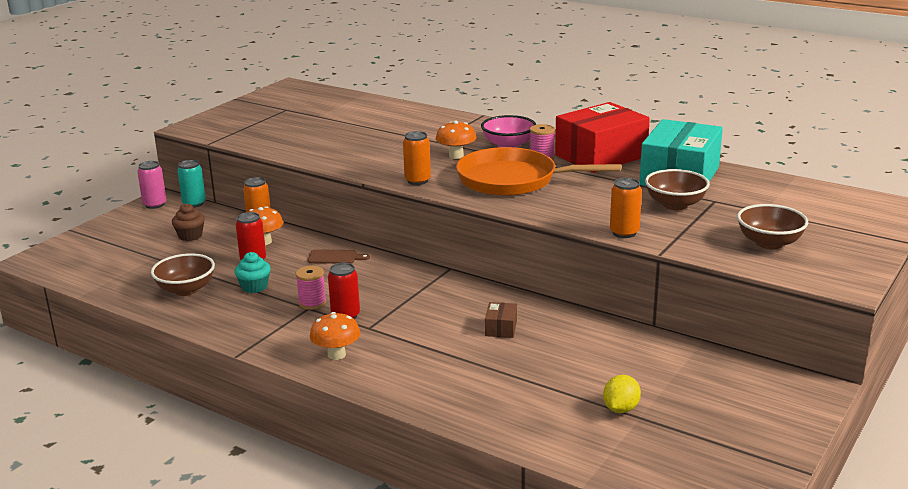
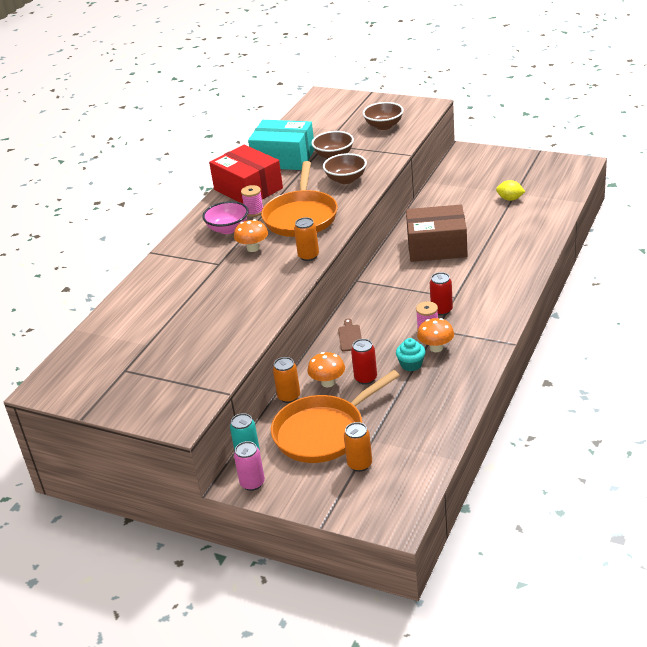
camera: 95 degrees left, 10 degrees up
brown bowl [151,253,215,296] -> brown bowl moved to [323,153,367,184]
brown cupcake [172,204,205,241] -> orange pan [271,370,400,463]
orange mushroom [310,312,361,360] -> orange mushroom moved to [417,318,454,352]
brown box [485,302,517,338] -> brown box [406,205,468,262], size x2.48
orange can [610,178,642,238] -> orange can moved to [344,422,372,472]

